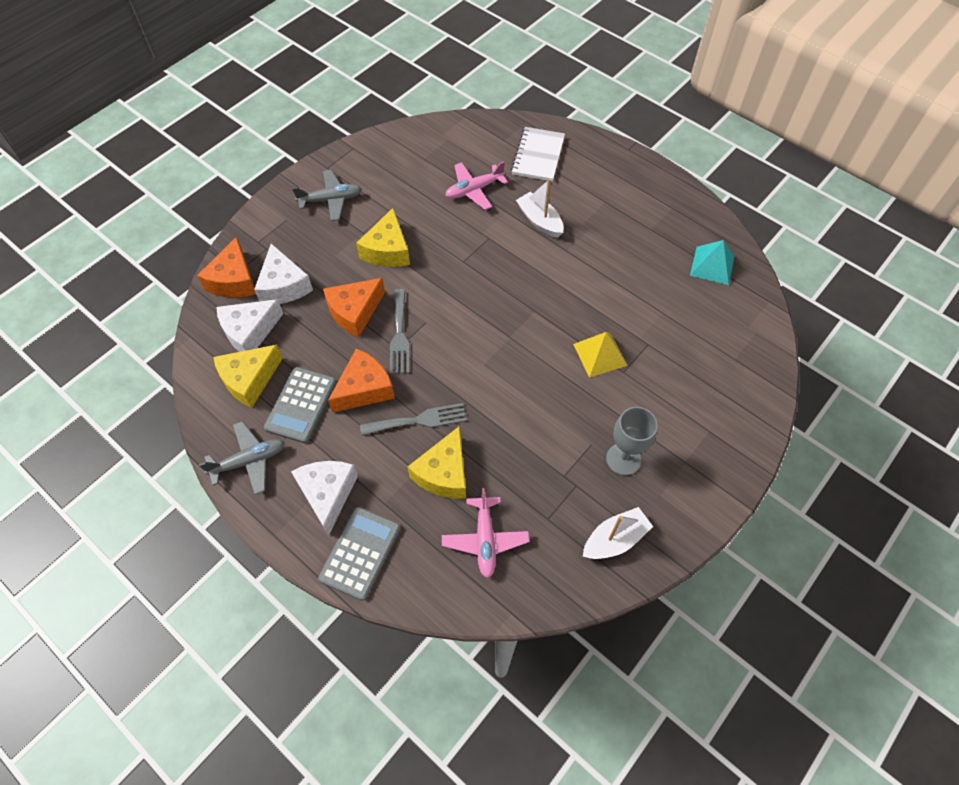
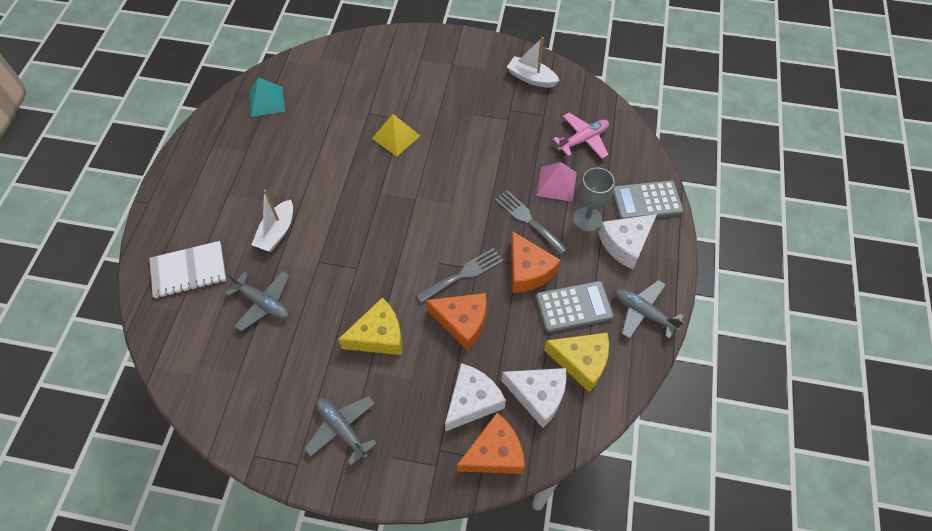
camera: 120 degrees left, 0 degrees up
orange cheese [328,348,395,413] -> orange cheese turned 135 degrees counterclockwise [511,231,561,293]
yellow cheese [408,426,466,499] -> pink pyramid [536,162,577,202]
pink plane [445,161,508,210] -> grey plane [225,271,290,331]
grey goblet [606,407,658,476] -> grey goblet moved to [573,167,615,232]

